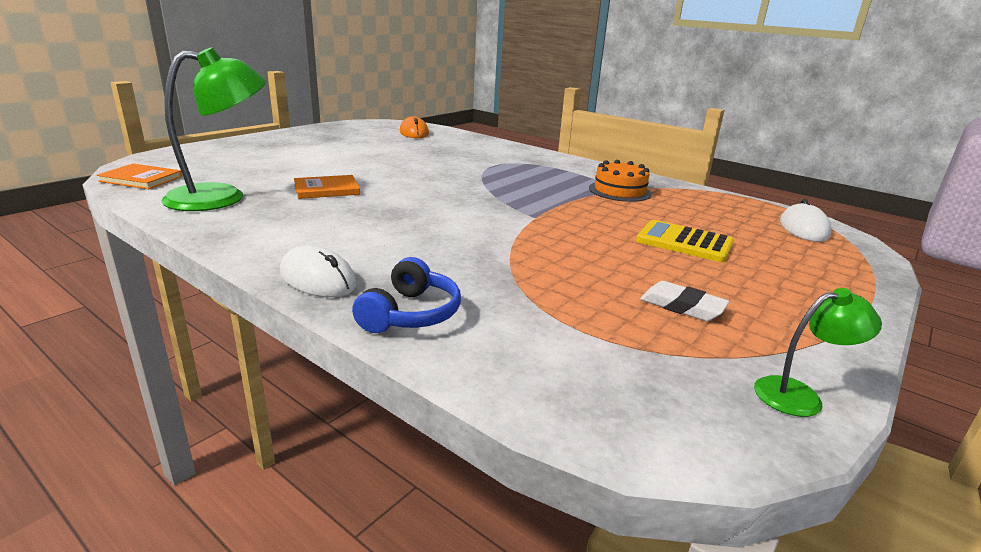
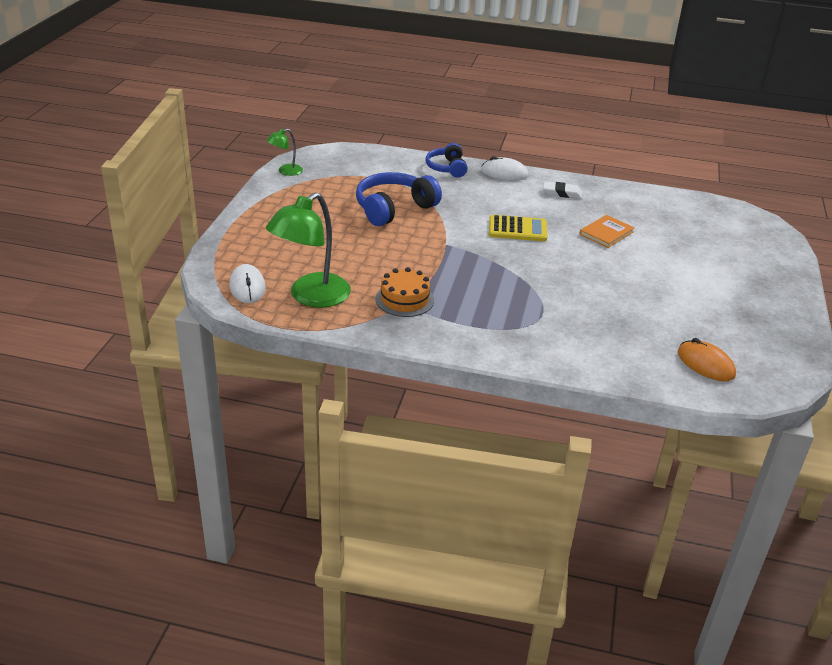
camera: 155 degrees right, 10 degrees up
orange book [97,164,182,189] -> none
green lamp [161,47,267,211] -> green lamp moved to [266,192,351,308]
yellow calculator [636,220,734,262] -> yellow calculator moved to [489,215,547,241]
white eraser [640,281,730,321] -> white eraser moved to [543,181,582,199]
none -> blue headphones [356,172,442,226]

